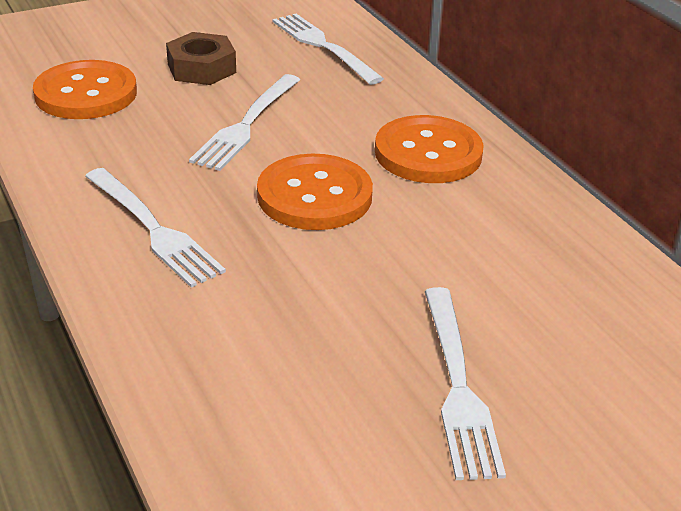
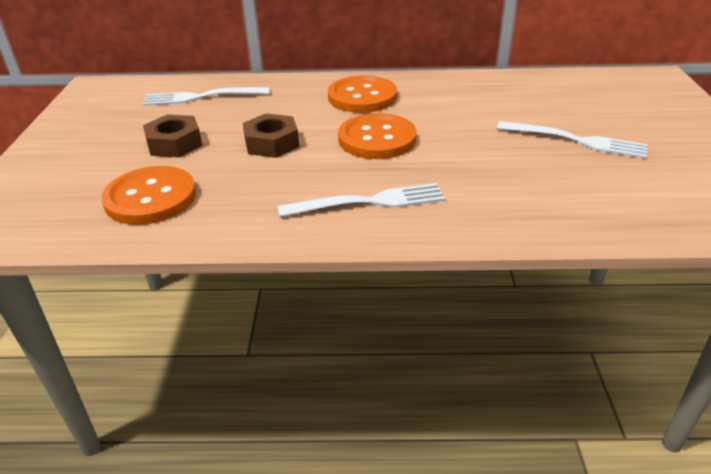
camera: 60 degrees left, 0 degrees up
white fork [189,74,300,171] -> brown nut [243,113,299,158]

